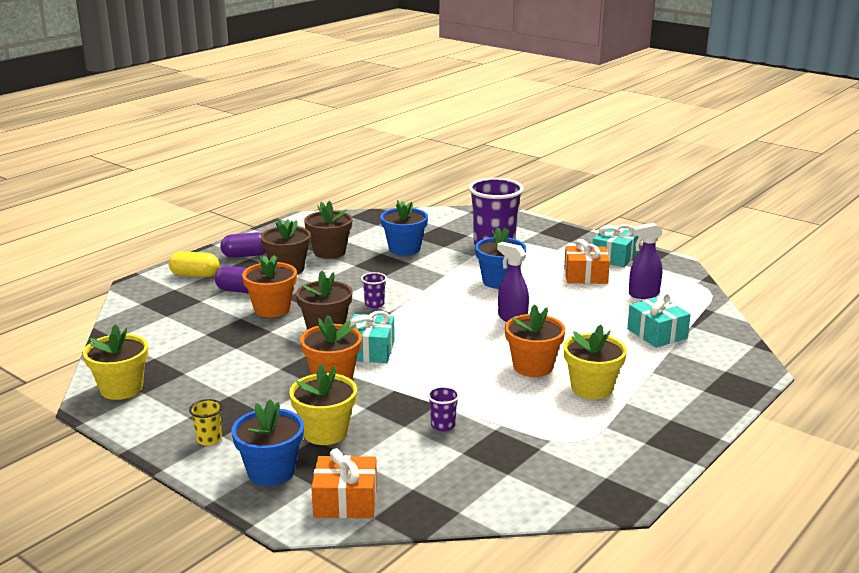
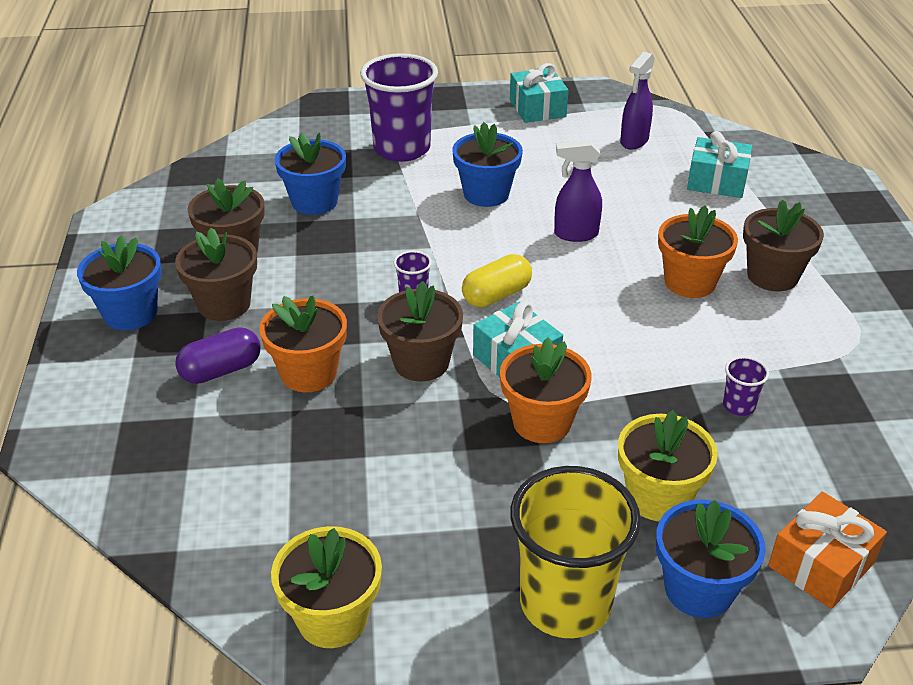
camera: 45 degrees left, 15 degrees up
yellow capsule [168,251,220,277] -> yellow capsule moved to [462,254,532,307]
yellow cup [189,399,223,446] -> yellow cup [510,466,641,638], size x2.37
purple capsule [220,232,266,258] -> blue flower pot [77,235,162,330]
yellow flower pot [563,325,627,399] -> brown flower pot [743,199,824,291]
orange gift [564,239,610,284] -> none

